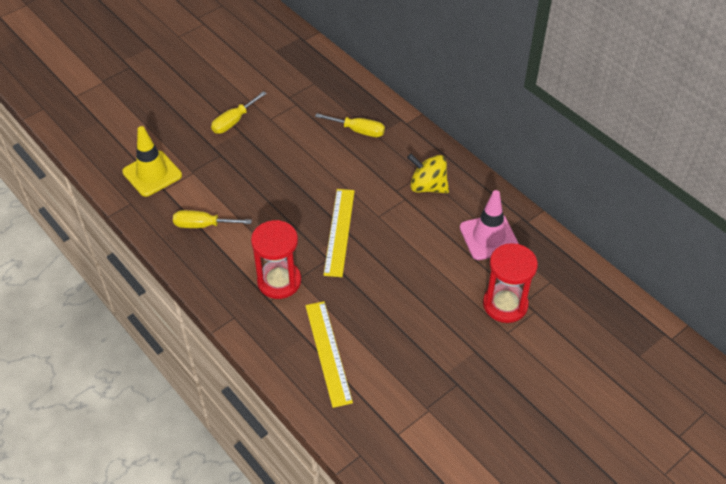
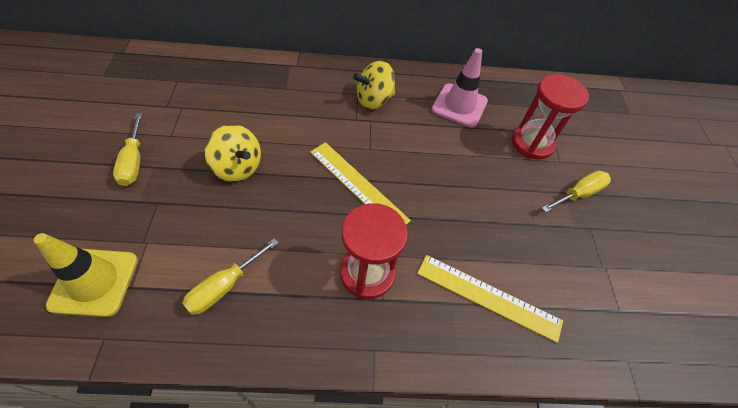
camera: 55 degrees left, 5 degrees up
yellow screwdriver [315,113,385,137] -> yellow screwdriver moved to [542,171,611,212]
none -> yellow spinning top [205,124,261,182]

